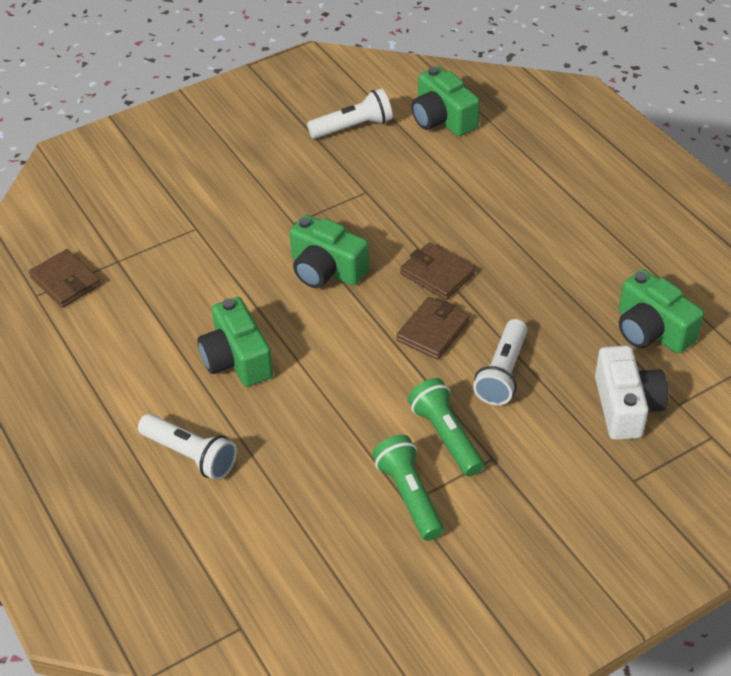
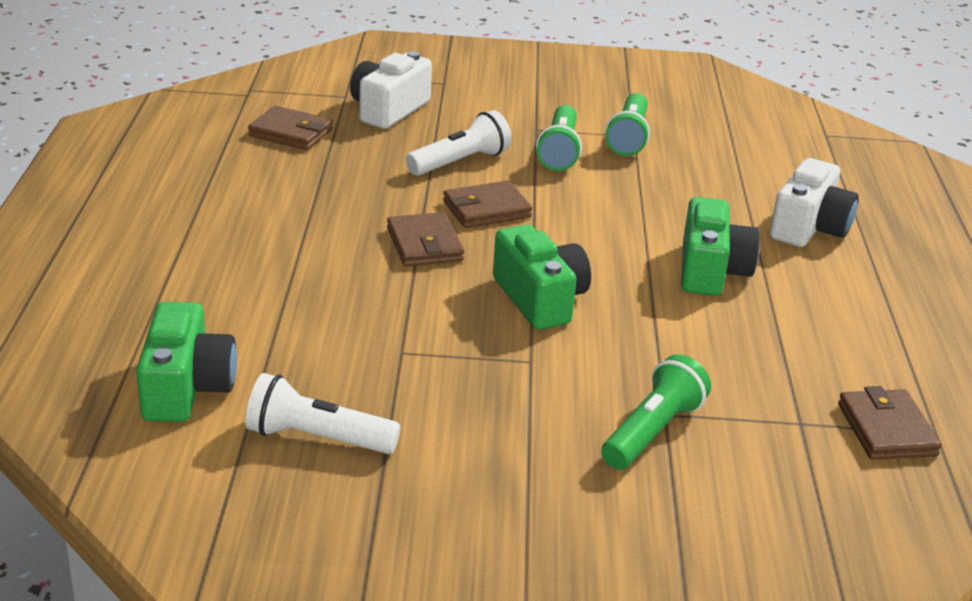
camera: 150 degrees left, 15 degrees down
white flashlight [138,414,237,480] -> white camera [770,158,859,247]
green camera [619,269,704,354] -> brown wallet [248,106,333,150]
none -> green flashlight [601,354,711,470]

